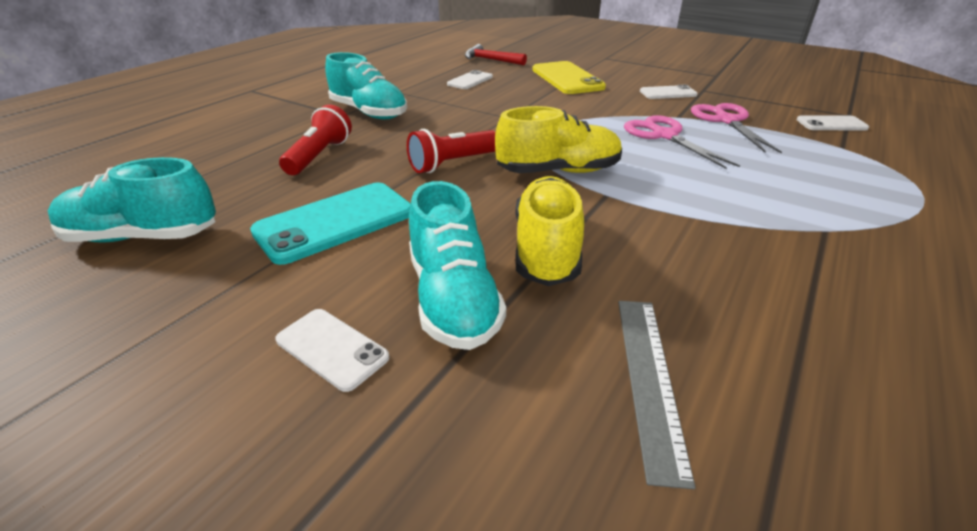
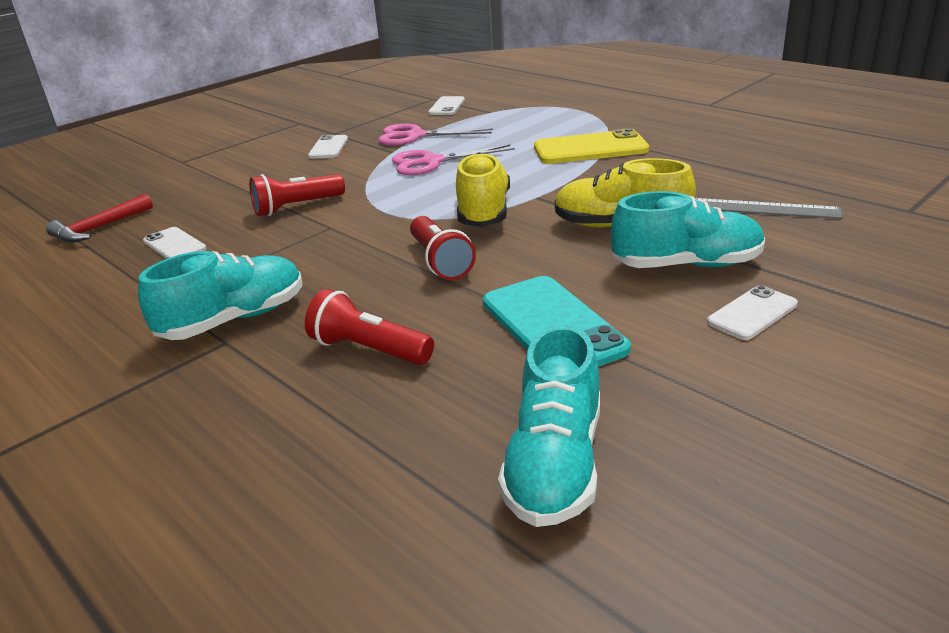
camera: 75 degrees left, 5 degrees down
yellow phone [532,61,606,94] -> yellow phone moved to [534,128,649,164]
none -> red flashlight [249,174,345,216]

